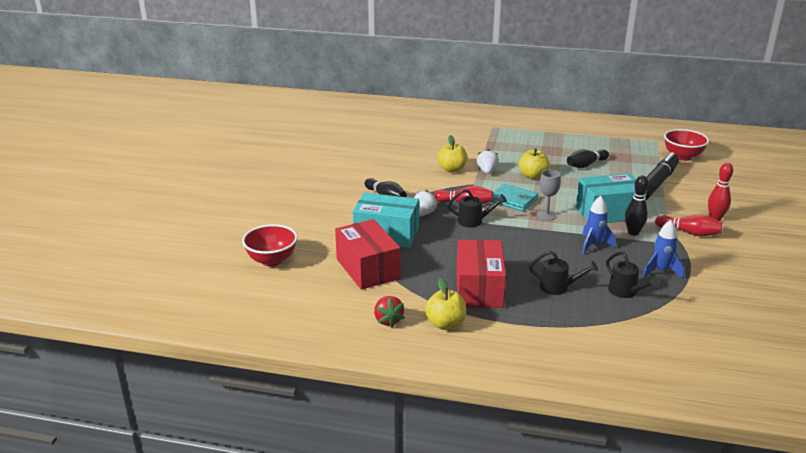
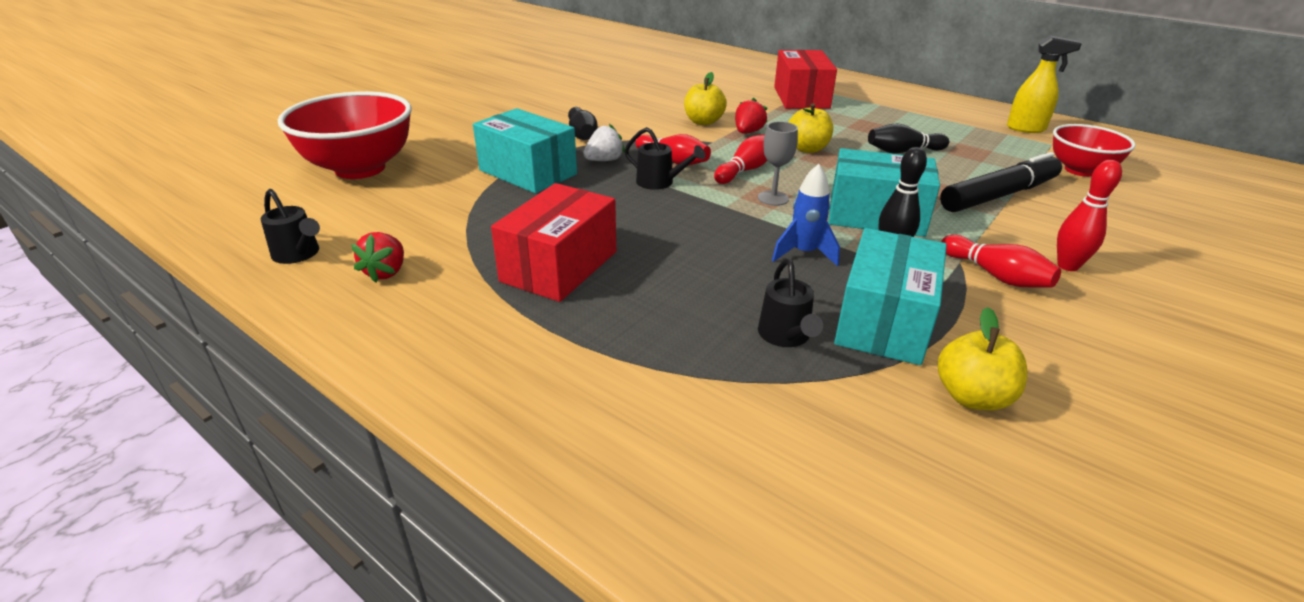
camera: 25 degrees right, 5 degrees up
red bowl [242,224,297,267] -> red bowl [278,91,411,179], size x1.64
red box [335,219,401,290] -> red box moved to [774,50,837,109]
yellow apple [425,278,466,330] -> yellow apple moved to [938,307,1027,410]
white strawberry [477,149,499,174] -> red strawberry [735,98,767,133]
turquoise wallet [490,184,538,211] -> red bowling pin [714,135,767,184]
black watering can [529,251,598,295] -> black watering can moved to [261,189,320,264]
blue rocket [642,220,684,279] -> turquoise box [834,228,947,365]
none -> yellow spray bottle [1007,35,1082,133]

